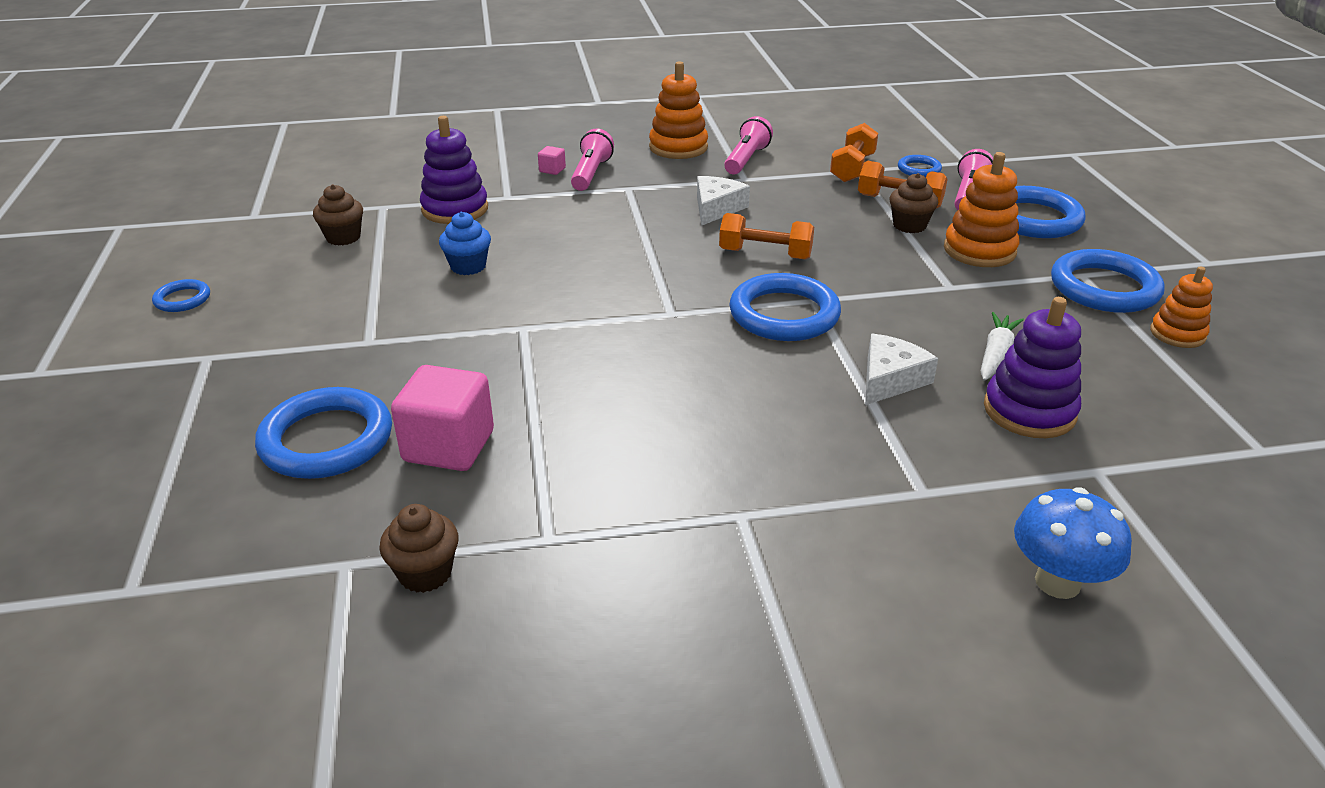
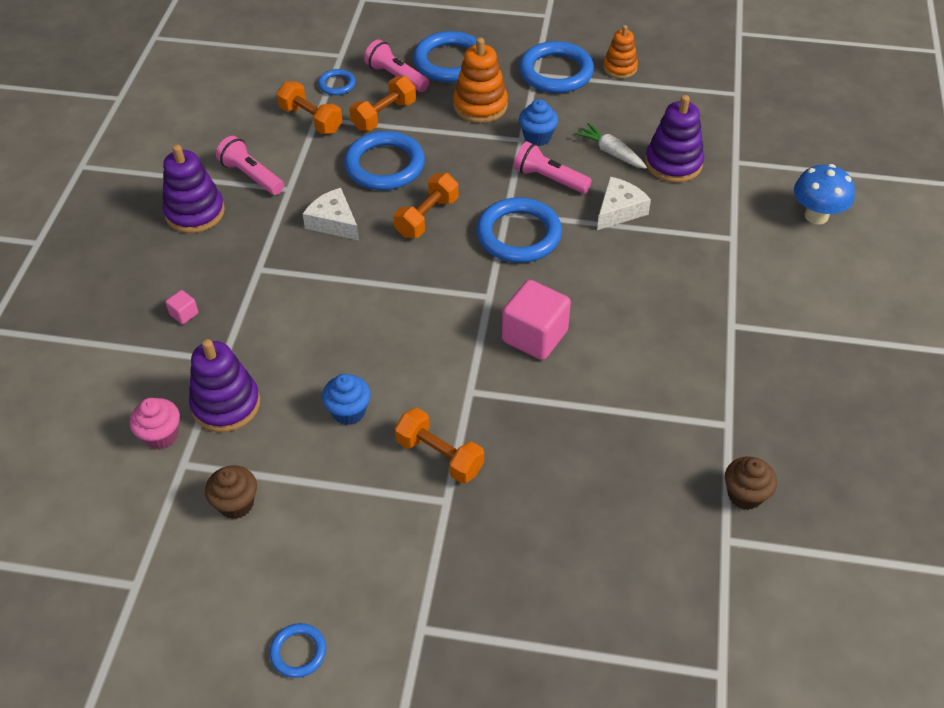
camera: 70 degrees left, 15 degrees up
blue ring [255,387,392,479] -> blue ring moved to [344,131,425,190]
pink cube [391,365,494,471] -> pink cube moved to [502,280,571,360]
pink flashlight [571,129,614,191] -> pink flashlight moved to [514,141,592,194]
orange stacking toy [649,61,708,159] -> purple stacking toy [163,144,225,233]
white cheese [865,333,938,405] -> white cheese turned 75 degrees clockwise [597,177,651,230]
brown cupcake [889,173,938,233] -> none
none -> pink cupcake [130,398,180,449]
none -> orange dumbbell [395,408,484,484]
none -> blue cupcake [519,99,558,146]

